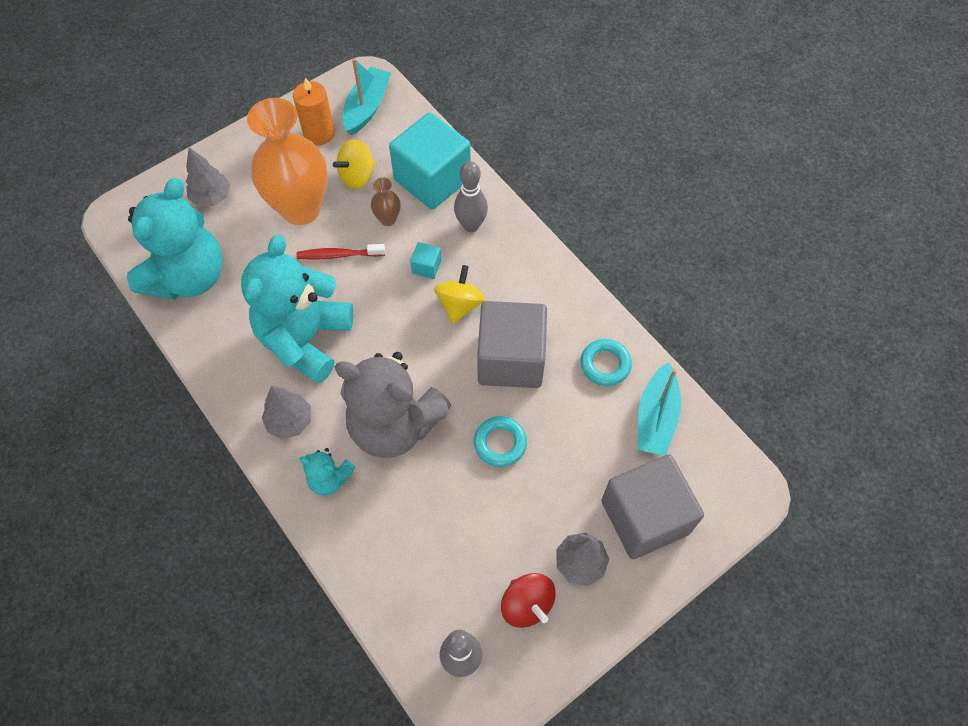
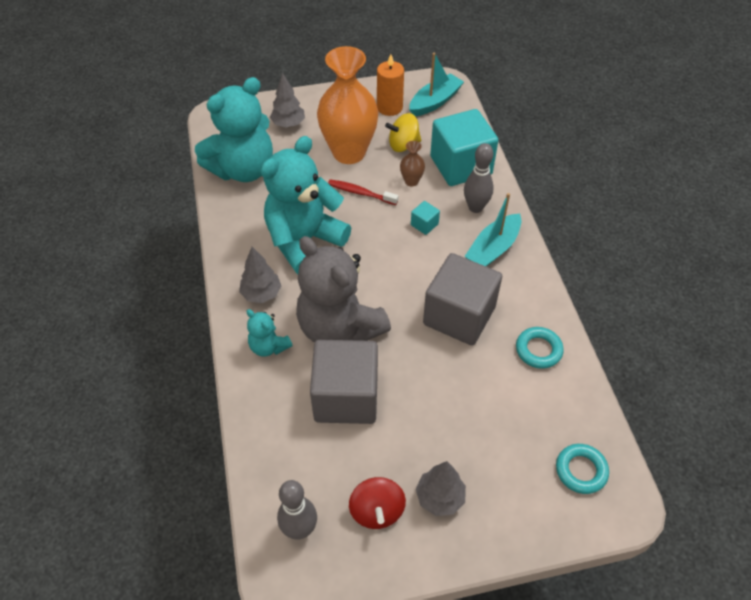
camera: 25 degrees right, 10 degrees down
yellow spinning top [434,265,485,324] -> none
turquoise ring [474,416,527,467] -> turquoise ring moved to [556,444,609,494]
grey cube [601,454,704,559] -> grey cube moved to [310,340,378,424]
turquoise boat [638,362,681,456] -> turquoise boat moved to [464,193,521,267]

